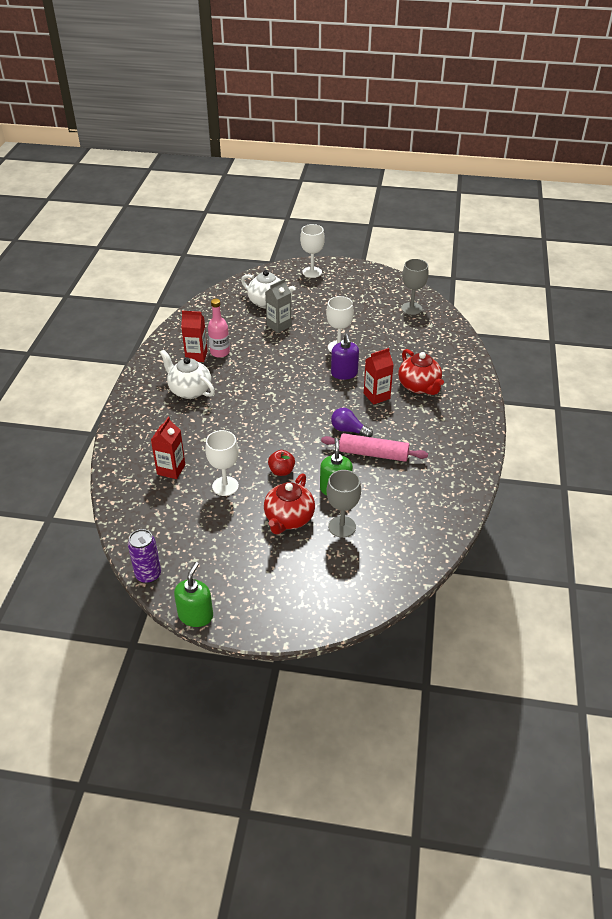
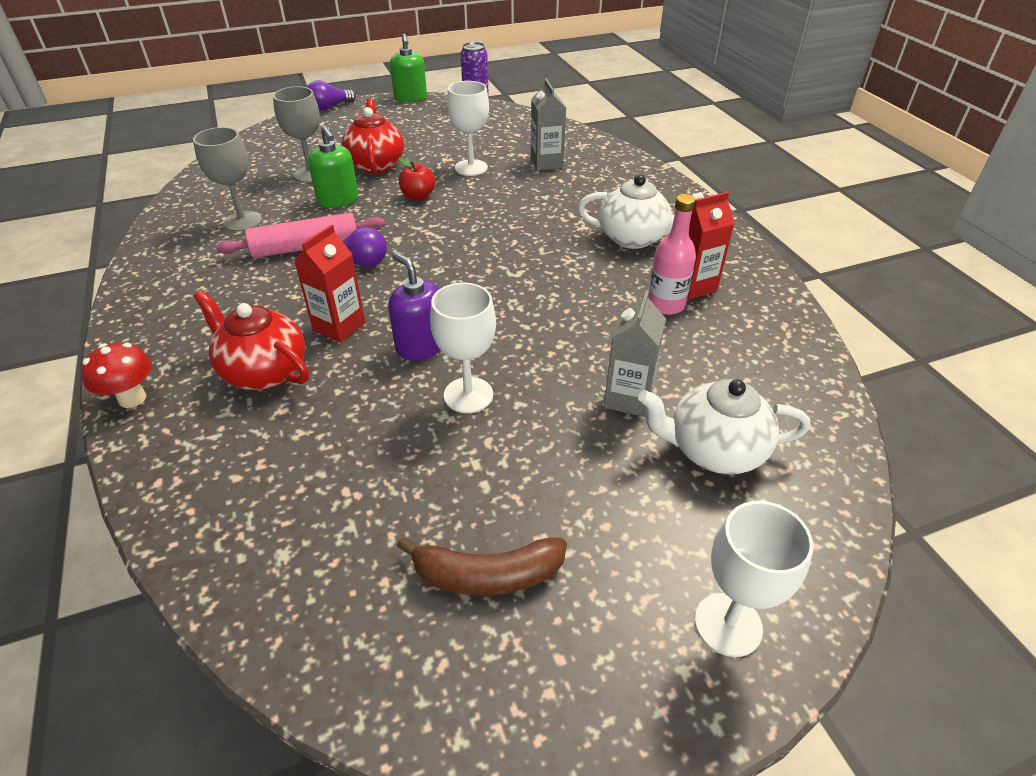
camera: 150 degrees right, 0 degrees up
red carton [151,417,185,479] -> grey carton [531,78,566,171]
grey goblet [401,259,429,315] -> grey goblet moved to [193,127,262,232]
none -> red mushroom [81,342,152,408]
none -> purple light bulb [307,80,356,111]
none -> brown banana [397,537,567,595]

